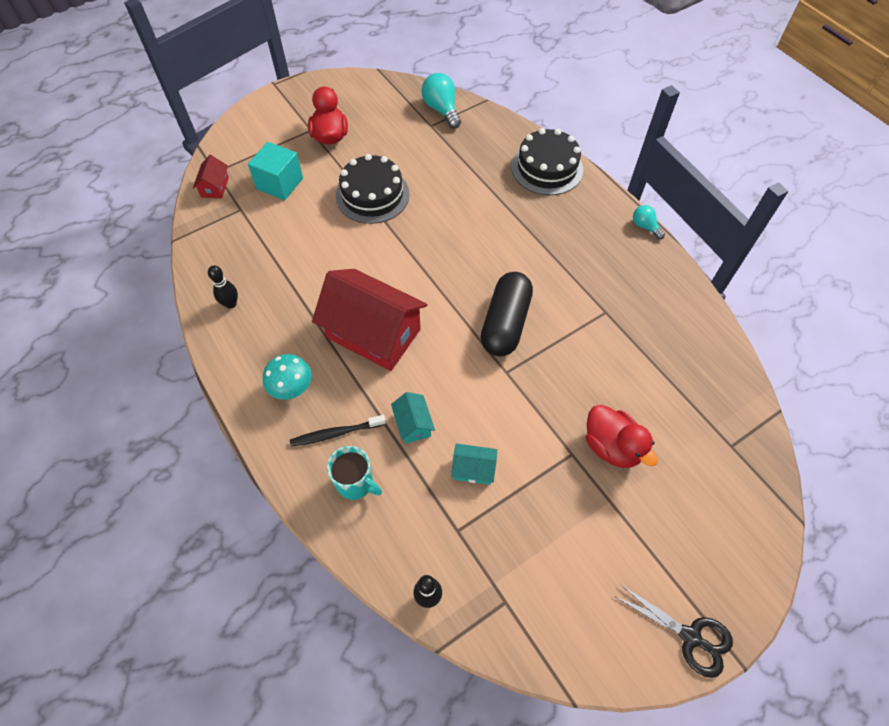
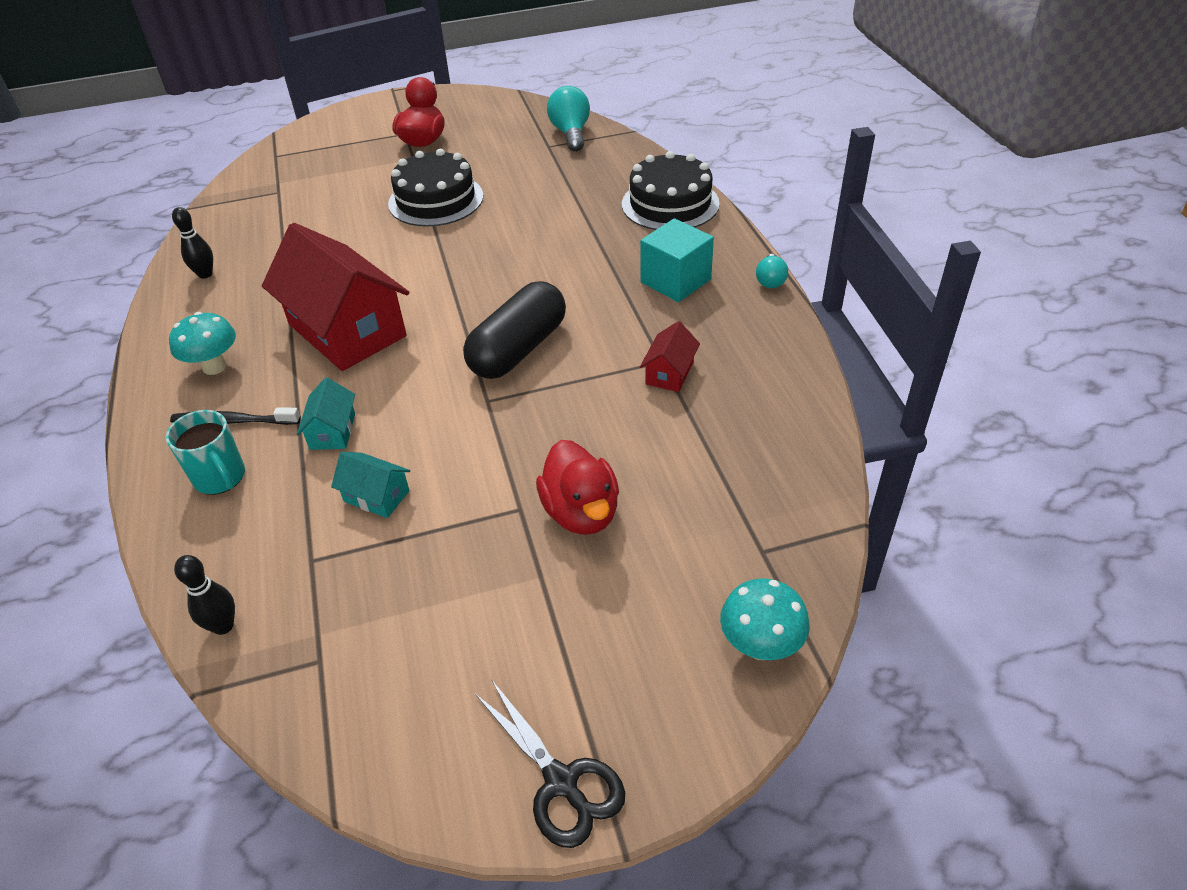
camera: 20 degrees right, 15 degrees down
red house [193,155,229,199] -> red house moved to [640,321,700,392]
turquoise cube [248,142,303,201] -> turquoise cube moved to [640,218,714,302]
turquoise light bulb [633,205,665,239] -> turquoise light bulb turned 150 degrees counterclockwise [756,254,788,288]
none -> turquoise mushroom [720,578,810,660]

